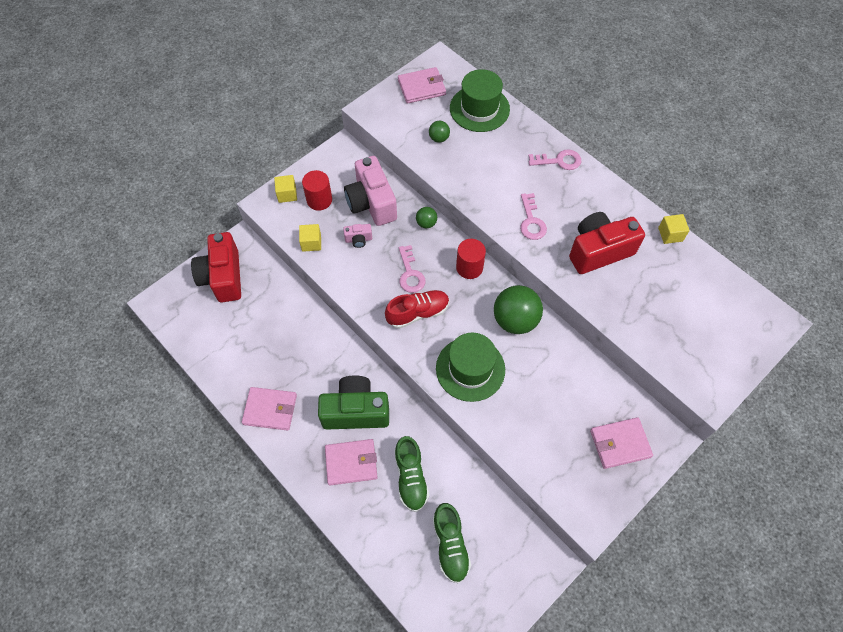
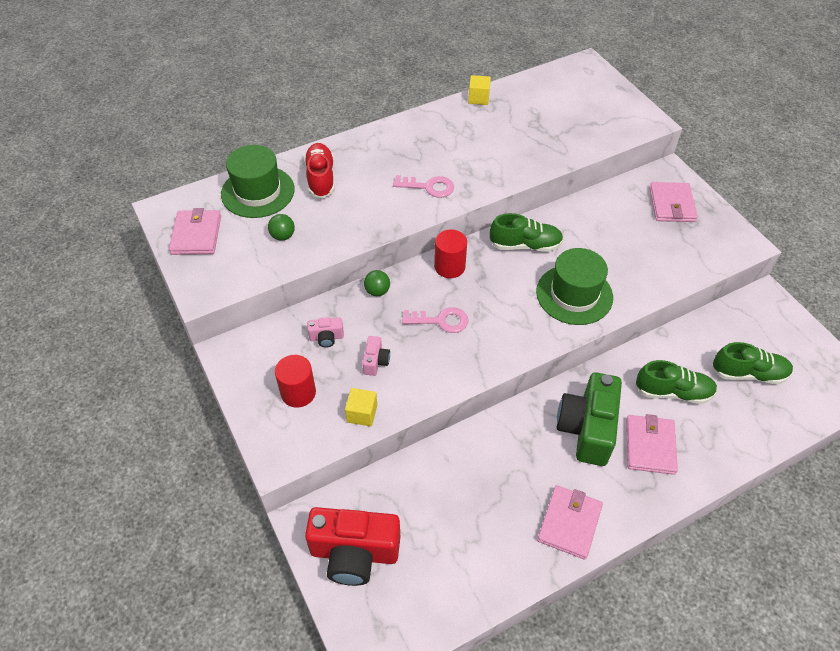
camera: 75 degrees left, 10 degrees down
yellow cube [274,175,297,203] -> none
pink camera [344,156,397,226] -> pink camera [307,317,344,348], size x0.44
red shoe [385,290,449,329] -> red shoe moved to [304,143,335,199]
green ball [494,285,543,334] -> green shoe [490,213,564,252]
pink key [529,149,581,170] -> none
red camera [569,212,645,274] -> none

